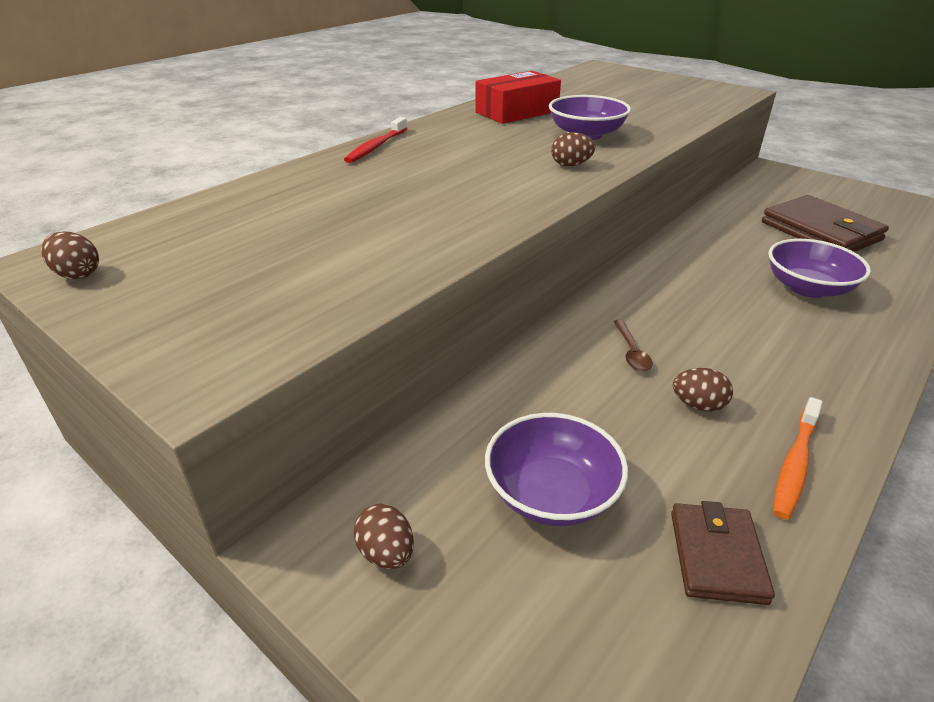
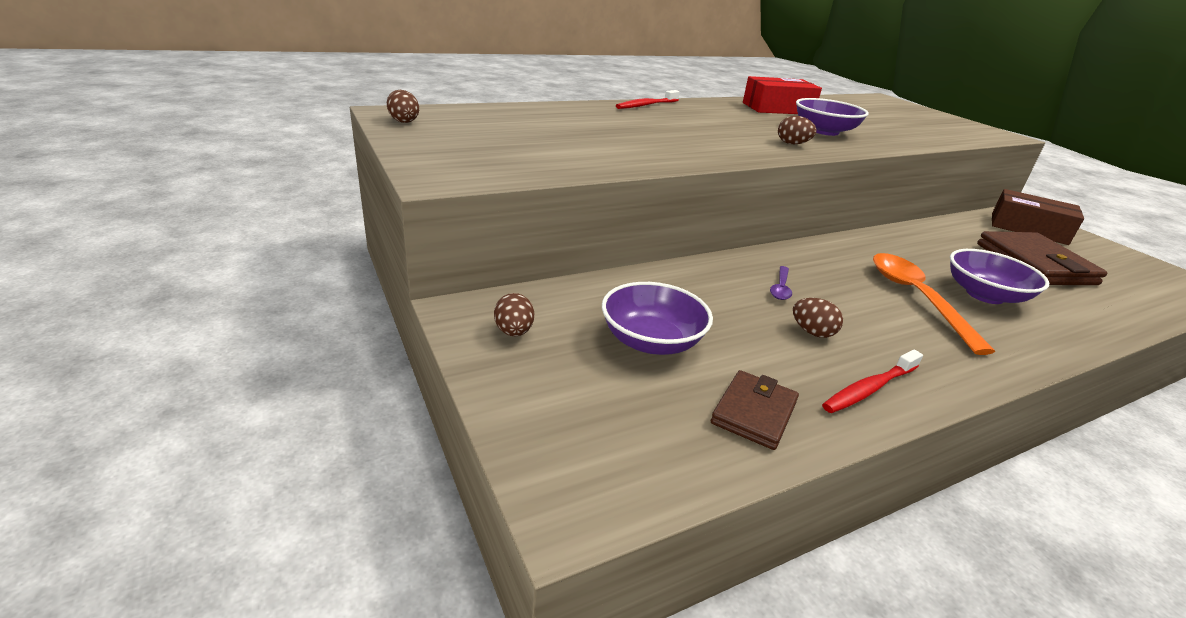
camera: 20 degrees right, 5 degrees down
brown spoon [613,320,653,372] -> purple spoon [770,266,792,300]
orange toothbrush [773,397,823,520] -> red toothbrush [822,350,923,413]
none -> orange spoon [873,253,995,355]
none -> brown box [992,189,1084,245]

